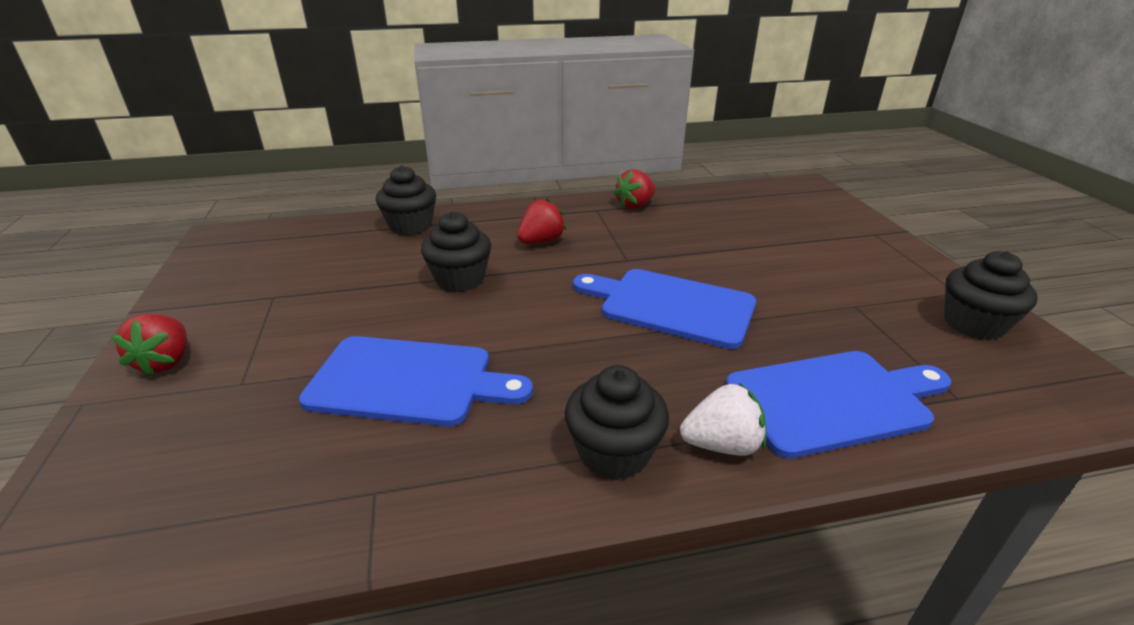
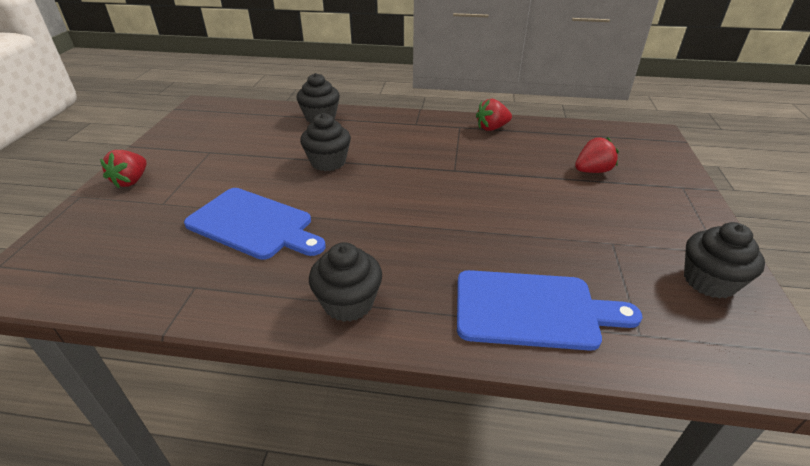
camera: 20 degrees right, 5 degrees up
red strawberry [518,198,566,244] -> red strawberry moved to [575,137,619,173]
blue cutting board [573,269,756,349] -> none
white strawberry [680,383,766,456] -> none

